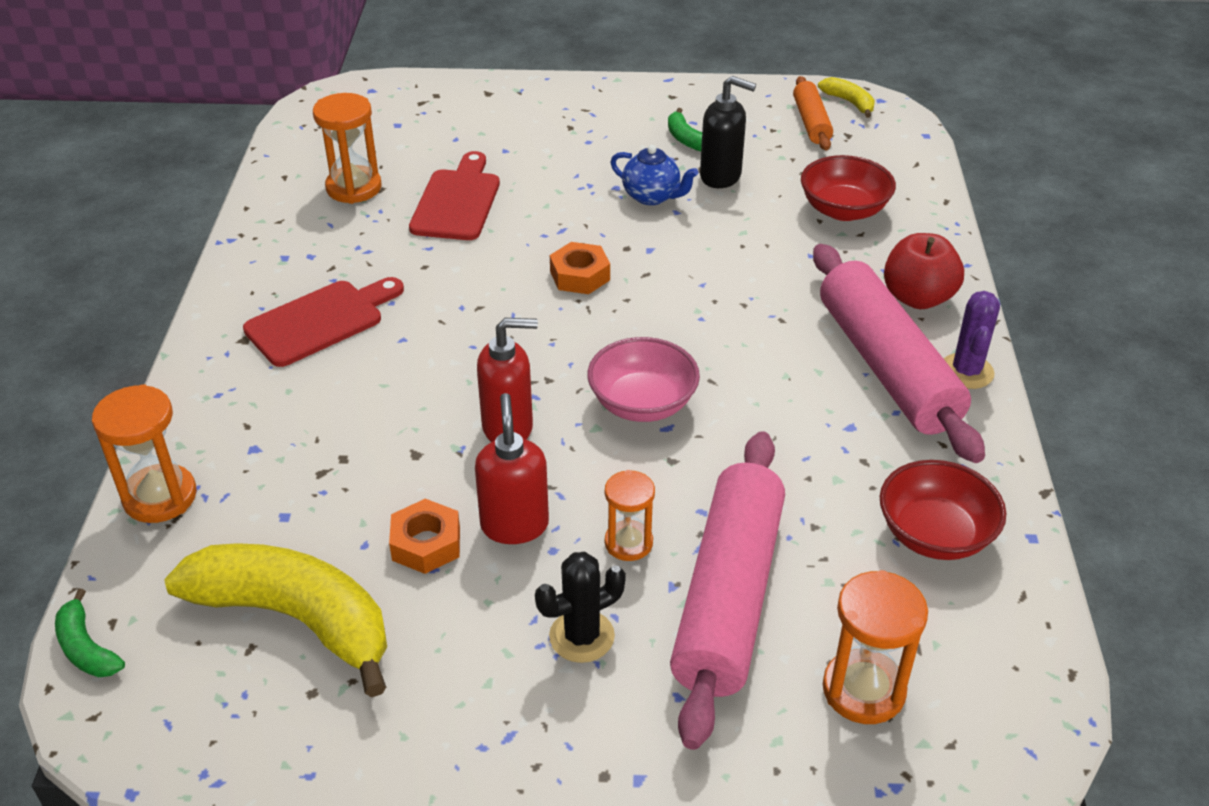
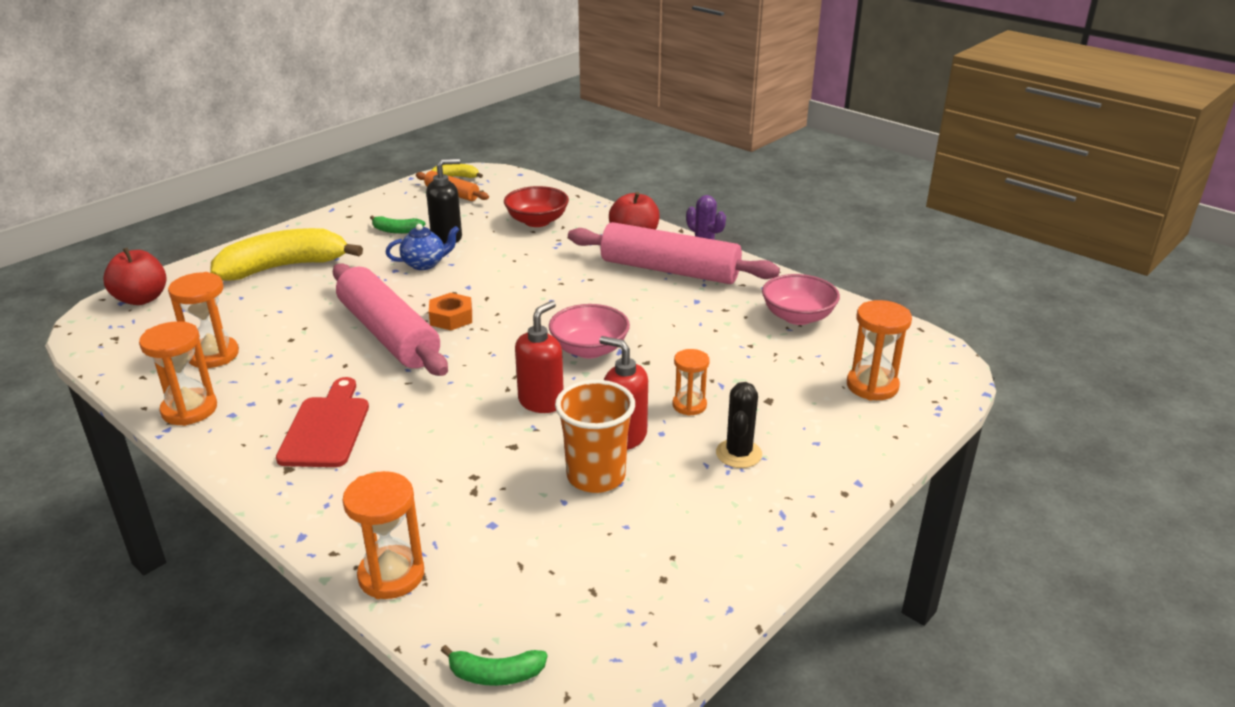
camera: 50 degrees left, 10 degrees down
yellow banana [164,543,387,697] -> yellow banana moved to [210,228,363,281]
orange nut [389,499,460,574] -> orange cup [555,380,635,493]
red cutting board [409,151,500,240] -> none
pink rolling pin [670,431,785,750] -> pink rolling pin moved to [333,263,448,376]
red bowl [880,460,1006,560] -> pink bowl [762,274,840,325]
none -> red apple [103,248,166,305]
none -> orange hourglass [139,321,217,426]

